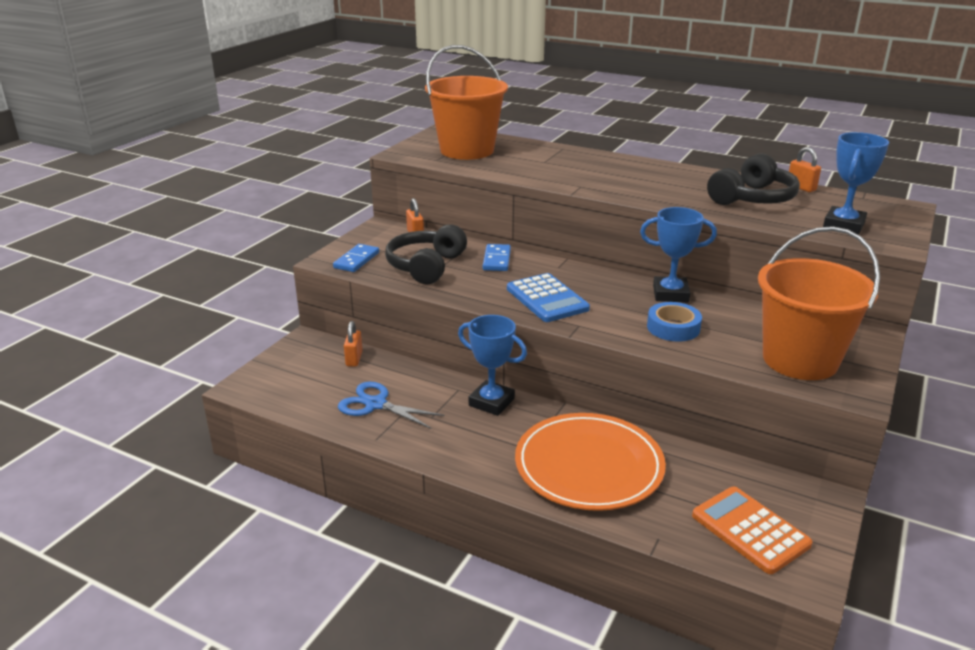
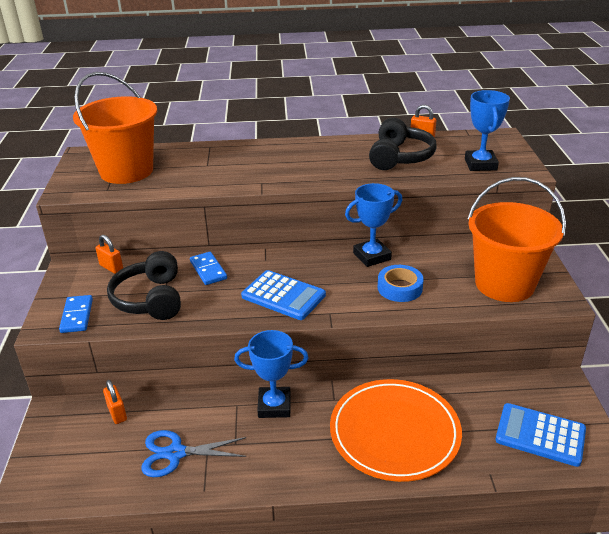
camera: 30 degrees left, 5 degrees up
orange calculator [692,486,812,574] -> blue calculator [495,403,586,467]

